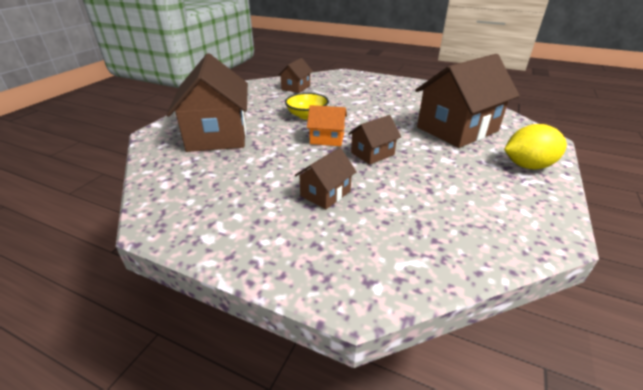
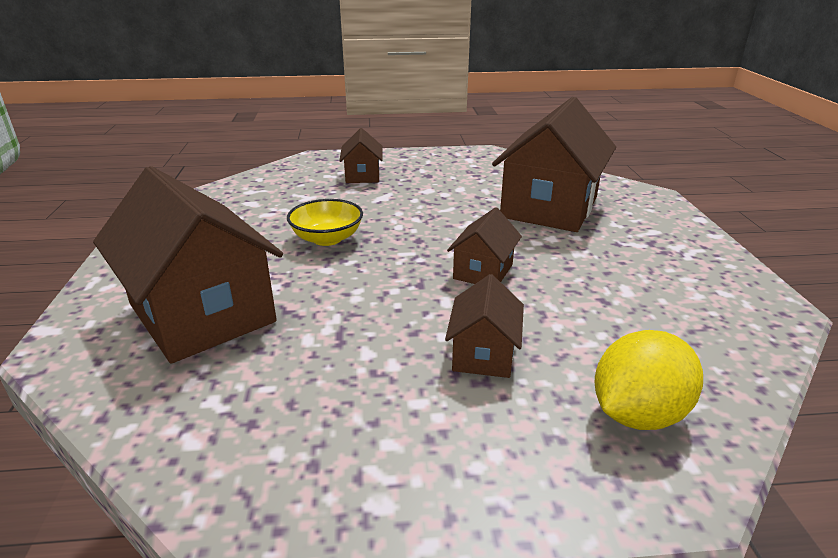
camera: 30 degrees left, 5 degrees down
brown house [278,58,313,93] -> brown house moved to [339,128,383,183]
orange house [307,105,347,146] -> none
yellow lemon [504,124,567,170] -> yellow lemon moved to [595,330,703,430]

